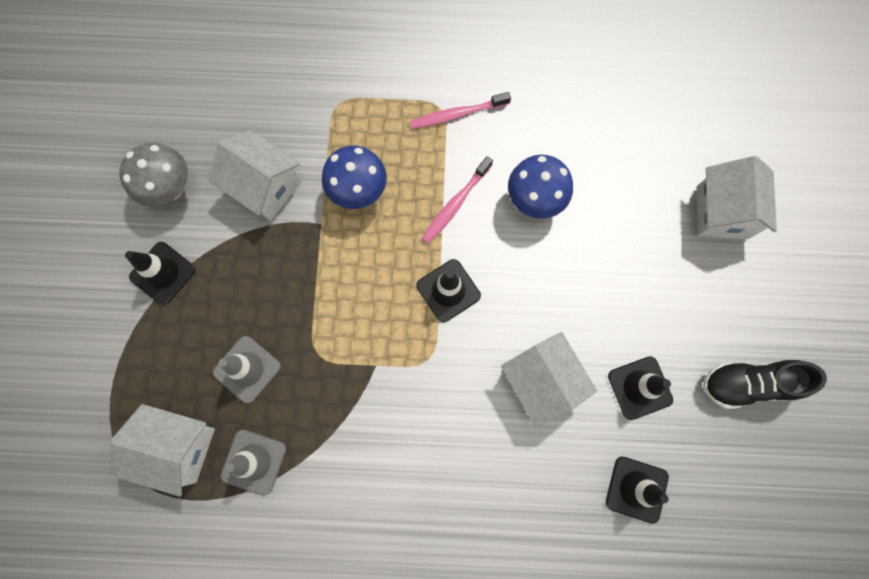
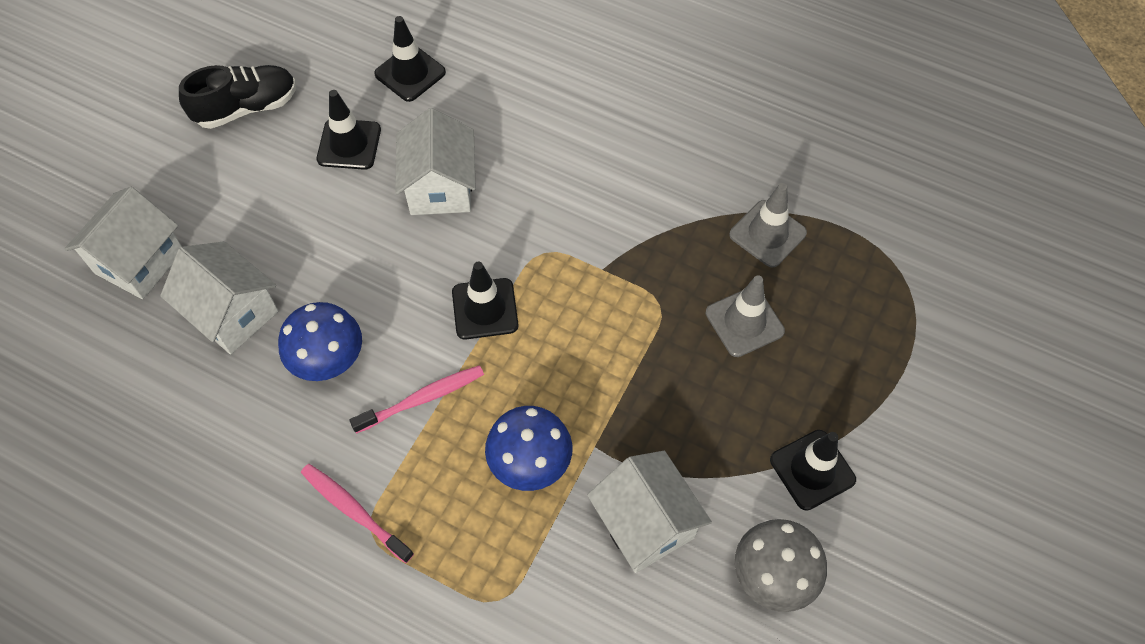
camera: 155 degrees left, 15 degrees down
white house [110,404,215,497] -> white house moved to [160,241,279,354]
pink toothbrush [410,92,511,129] -> pink toothbrush turned 150 degrees counterclockwise [301,464,414,563]
black shoe [703,360,827,409] -> black shoe turned 45 degrees counterclockwise [179,65,296,129]

